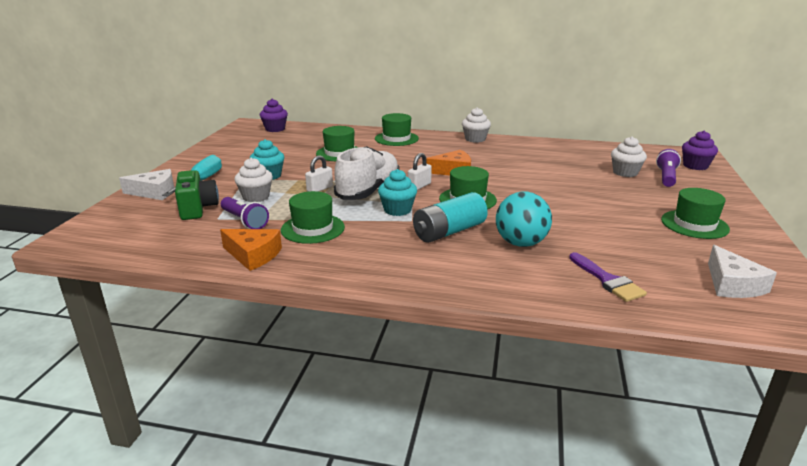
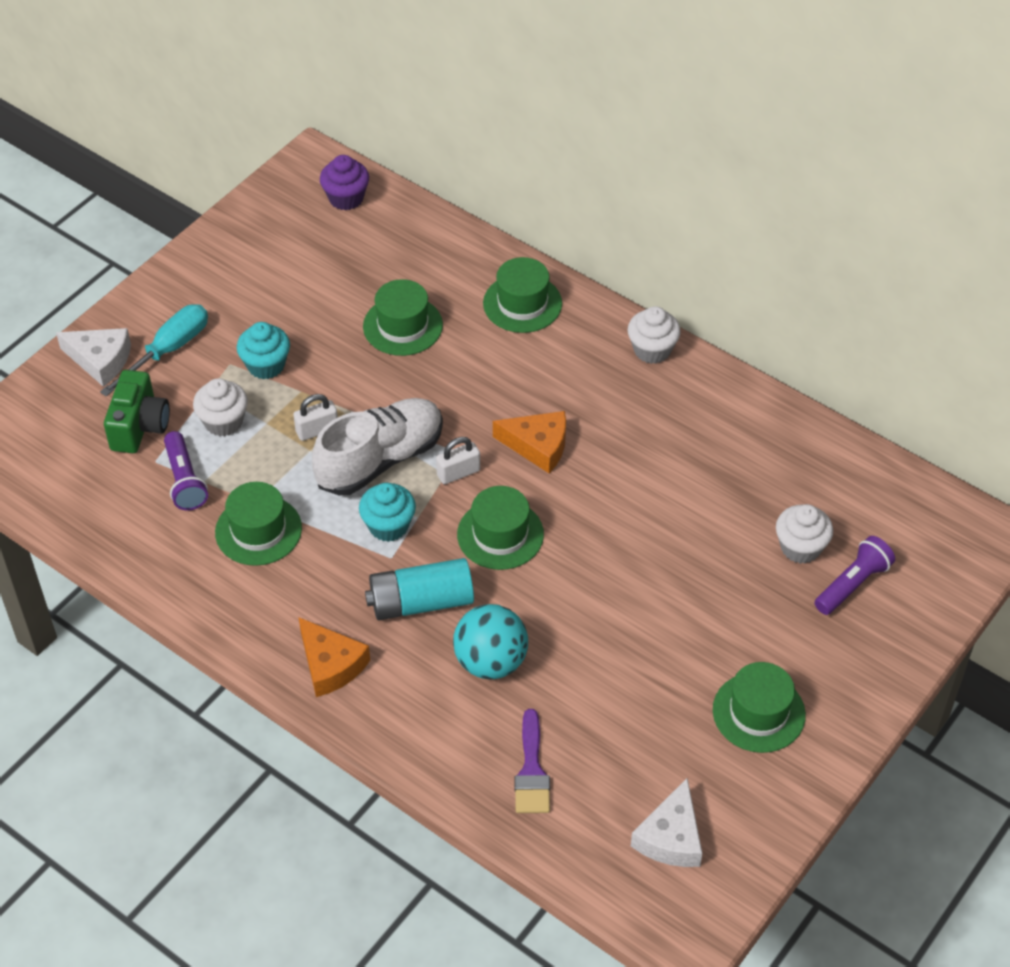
camera: 25 degrees right, 25 degrees up
orange cheese [220,229,282,271] -> orange cheese moved to [299,617,370,697]
purple cupcake [682,131,718,170] -> none

